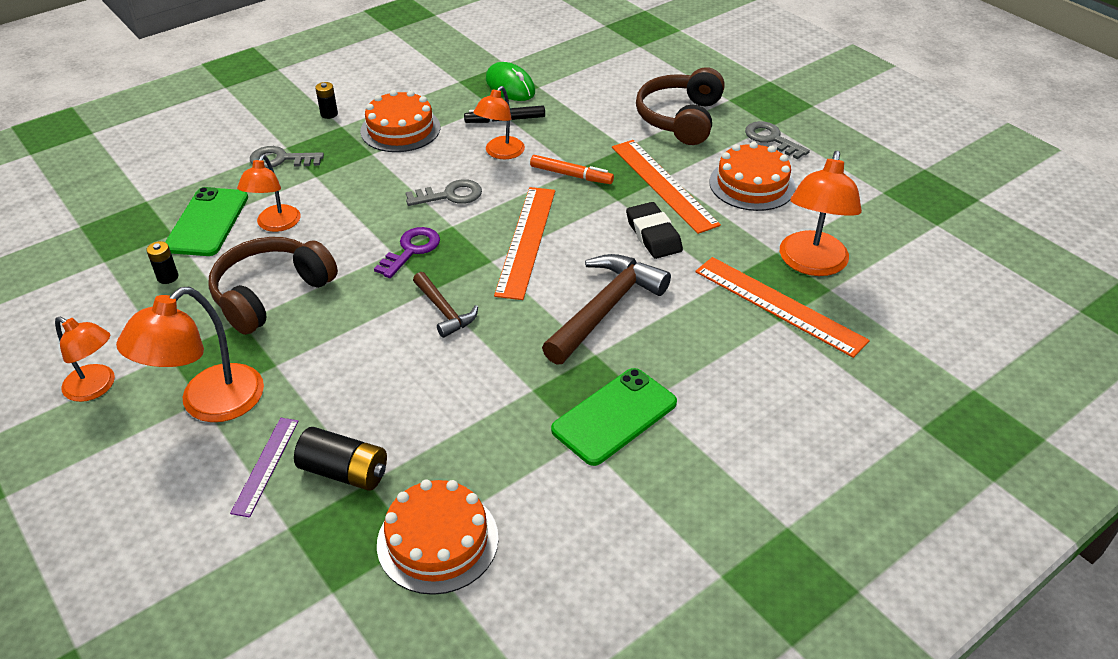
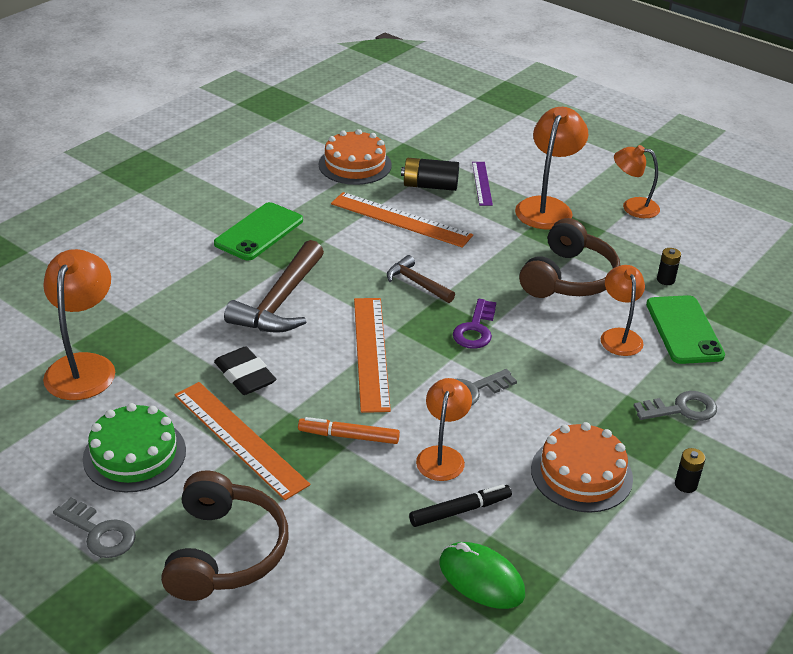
camera: 165 degrees right, 5 degrees down
orange ruler [695,257,870,358] -> orange ruler moved to [331,192,473,248]
orange cake [709,142,795,211] -> green cake [83,403,186,492]

